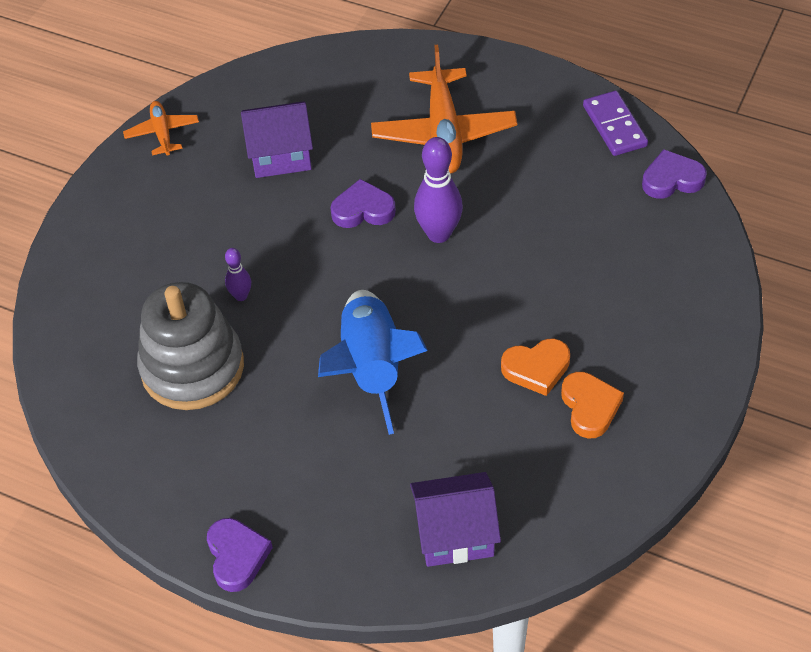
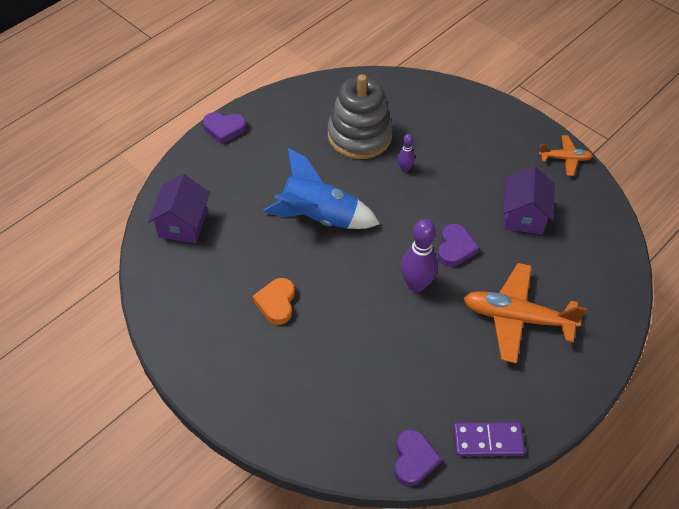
camera: 105 degrees right, 0 degrees up
orange heart [561,372,624,438] -> none

